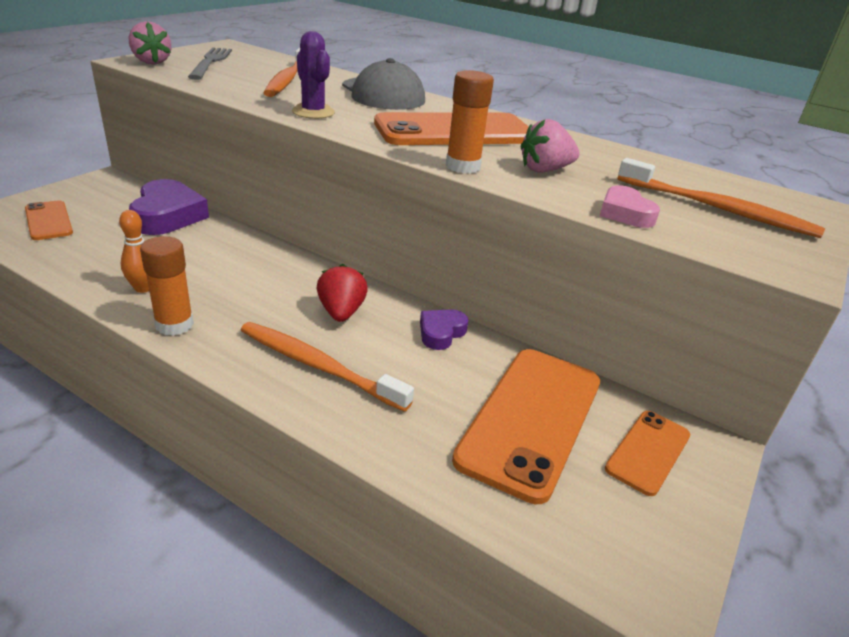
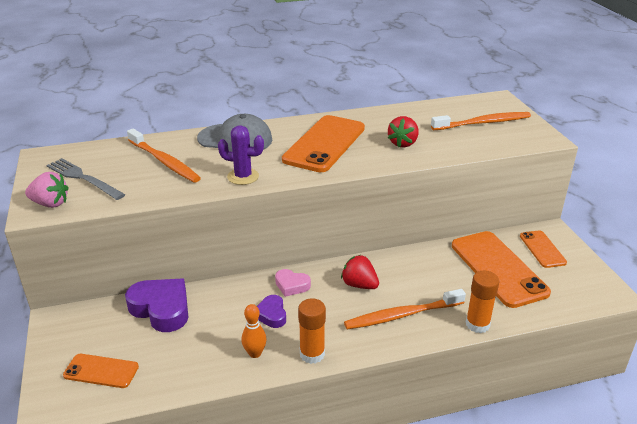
camera: 45 degrees left, 0 degrees up
purple heart [420,309,468,350] -> purple heart moved to [257,295,286,328]
orange glue stick [446,70,494,174] -> orange glue stick moved to [466,271,500,333]
pink strawberry [520,119,580,173] -> red strawberry [388,116,419,147]
pink heart [600,185,660,228] -> pink heart moved to [275,269,311,297]

